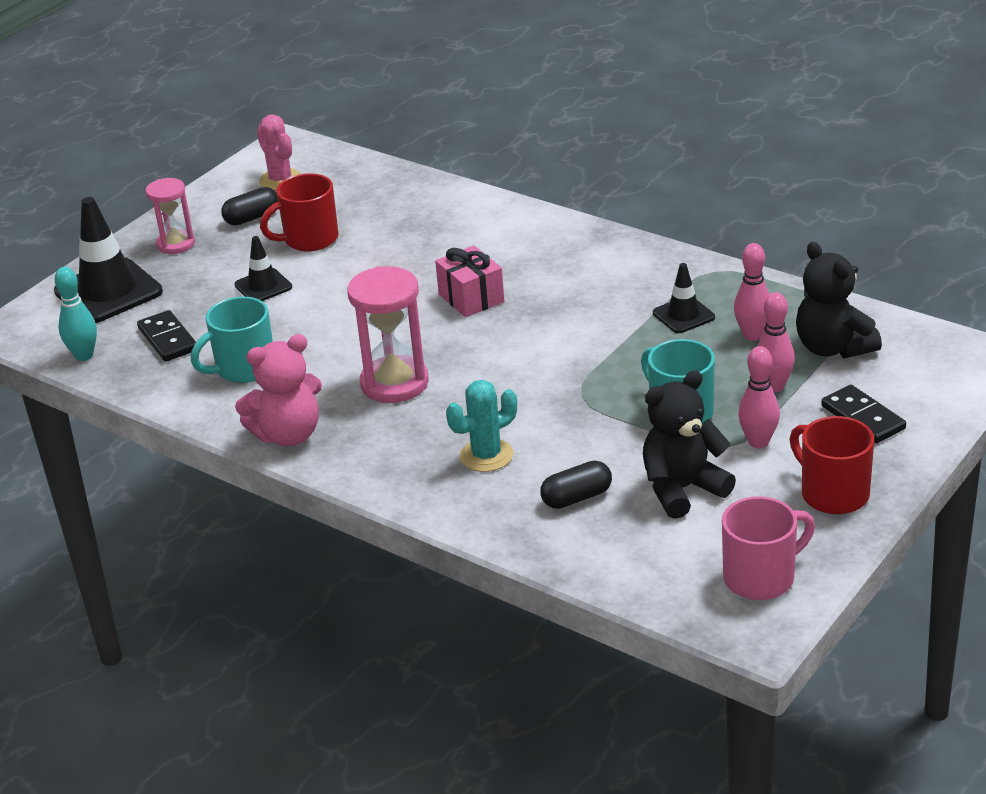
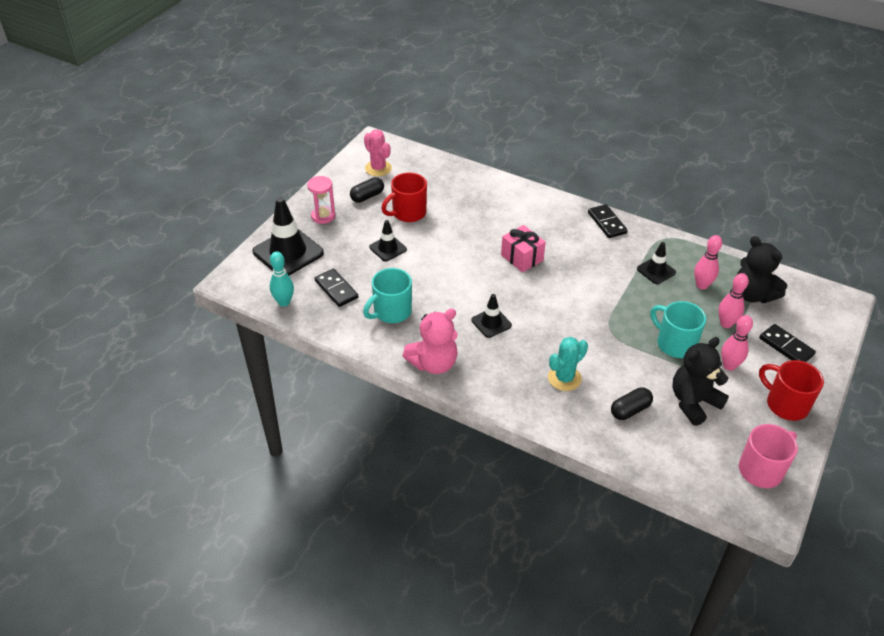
camera: 10 degrees left, 10 degrees up
pink hourglass [347,266,429,403] -> black traffic cone [471,294,512,338]
none -> black domino [588,204,628,238]

